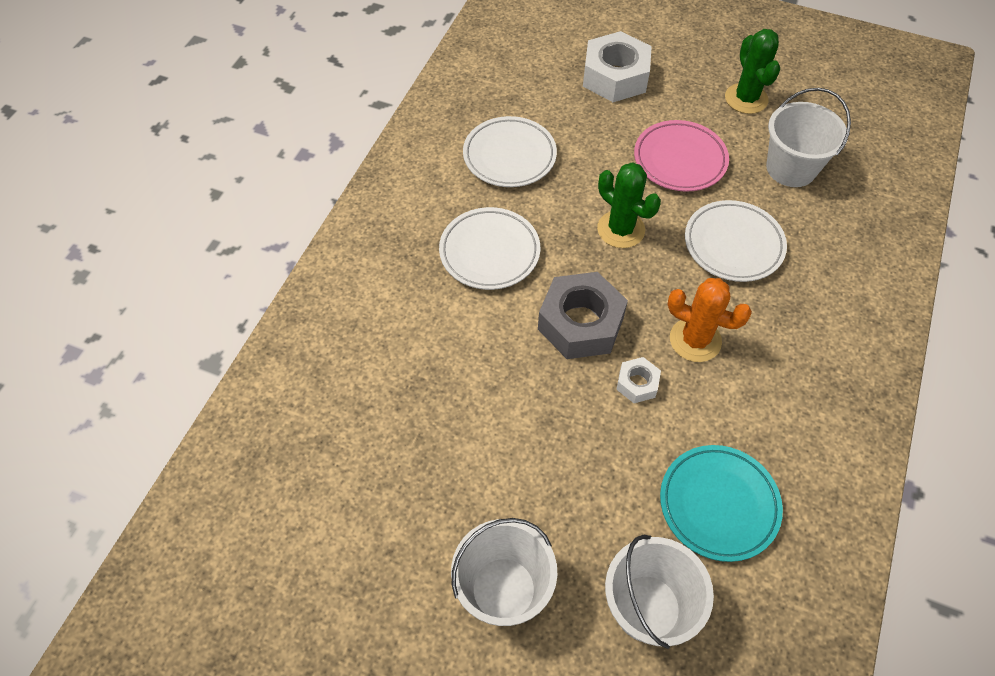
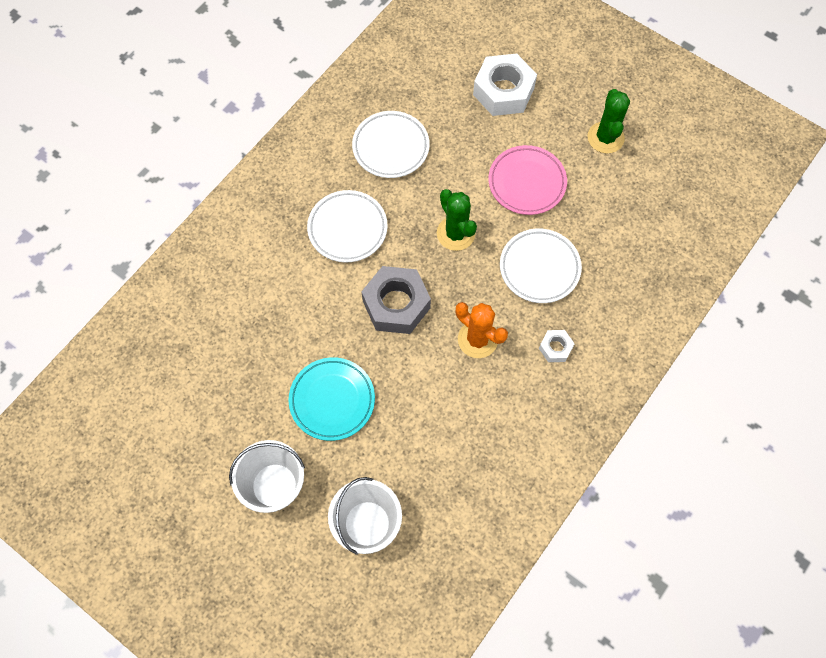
camera: 15 degrees right, 10 degrees up
white nut [616,357,661,403] -> white nut moved to [539,330,575,362]
turquoise plate [660,445,783,562] -> turquoise plate moved to [289,357,375,441]
white bucket [766,88,851,187] -> none

